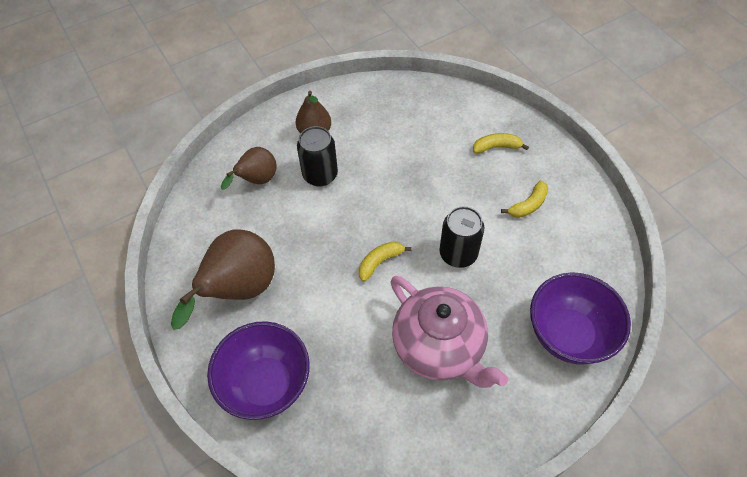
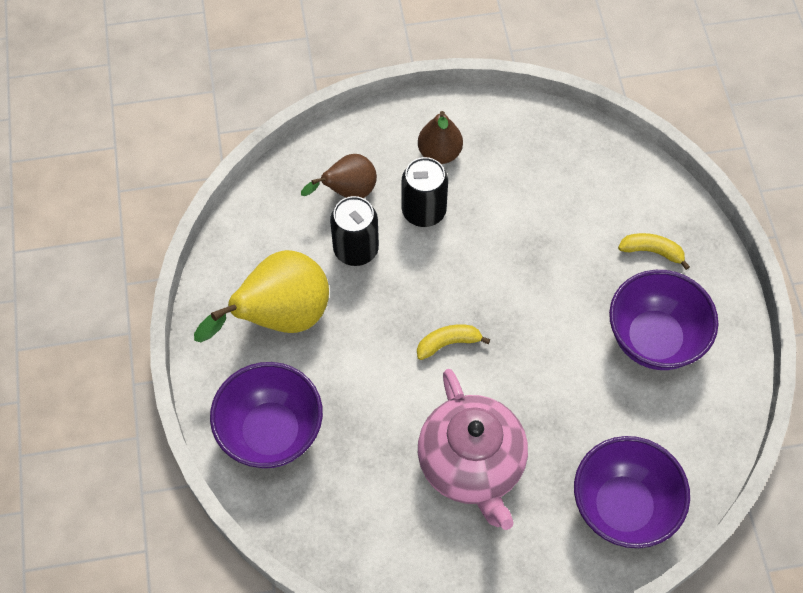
camera: 20 degrees right, 5 degrees up
brown pear [171,229,275,330] -> yellow pear [194,250,329,342]
black can [439,206,484,268] -> black can moved to [330,196,379,266]
yellow banana [501,180,548,218] -> purple bowl [609,270,719,370]

